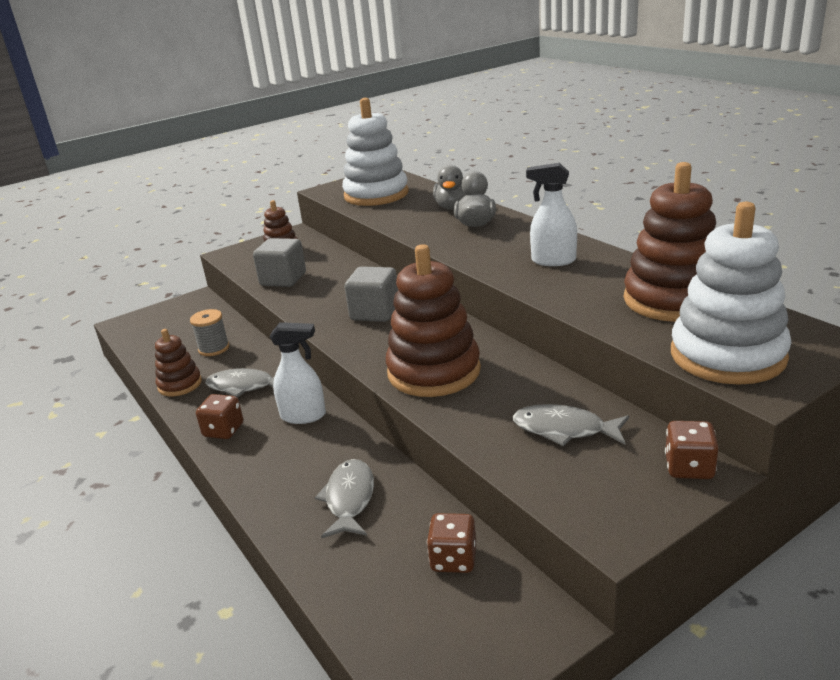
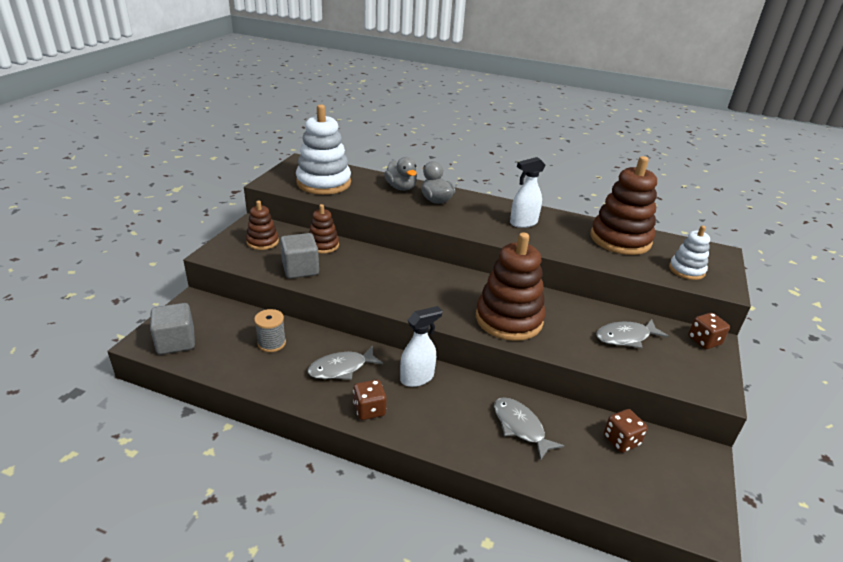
camera: 40 degrees left, 5 degrees up
brown stacking toy [155,329,202,396] -> brown stacking toy moved to [309,204,339,254]
grey cube [345,266,398,322] -> grey cube moved to [150,303,195,354]
white stacking toy [671,202,791,385] -> white stacking toy [669,226,710,280], size x0.54

